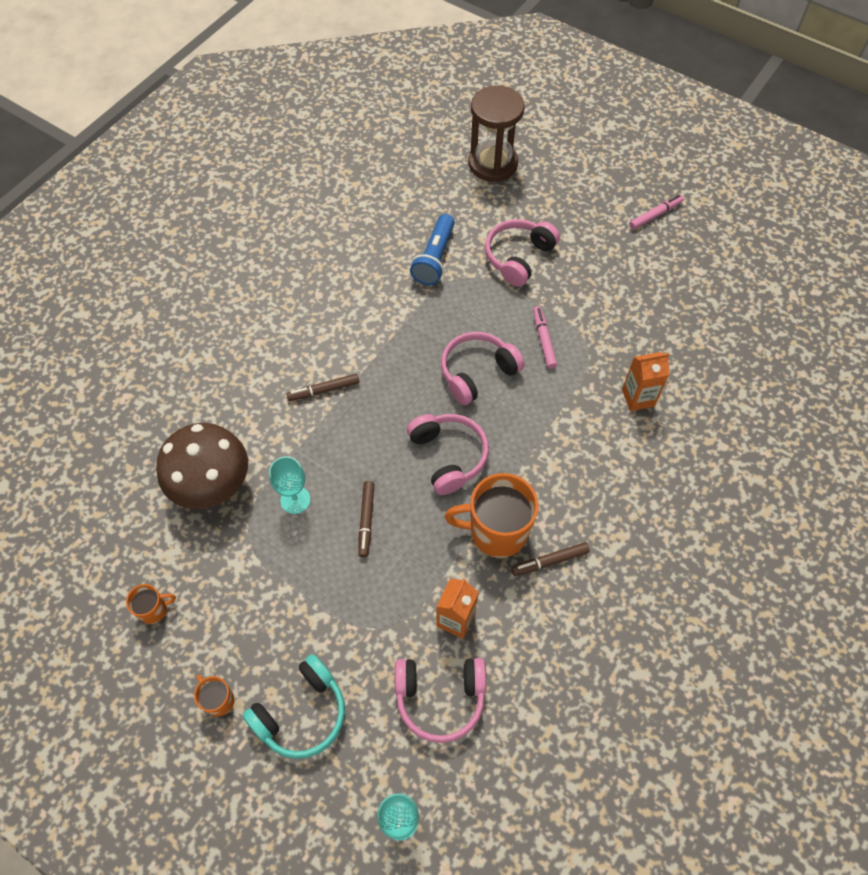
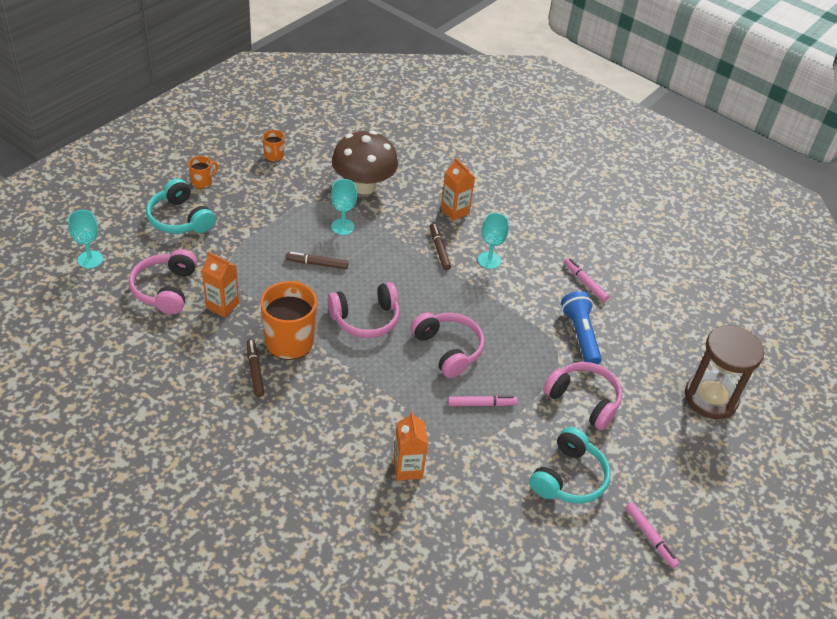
camera: 90 degrees right, 15 degrees down
blue flashlight [410,214,455,285] -> blue flashlight turned 60 degrees clockwise [561,291,602,365]
none -> orange carton [441,158,475,221]
none -> turquoise goblet [478,213,509,269]
none -> turquoise headphones [530,427,611,504]
none -> pink marker [564,258,609,302]

